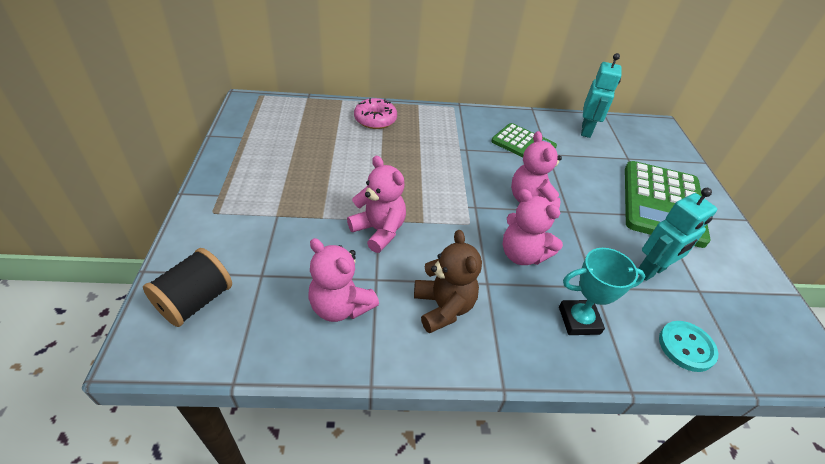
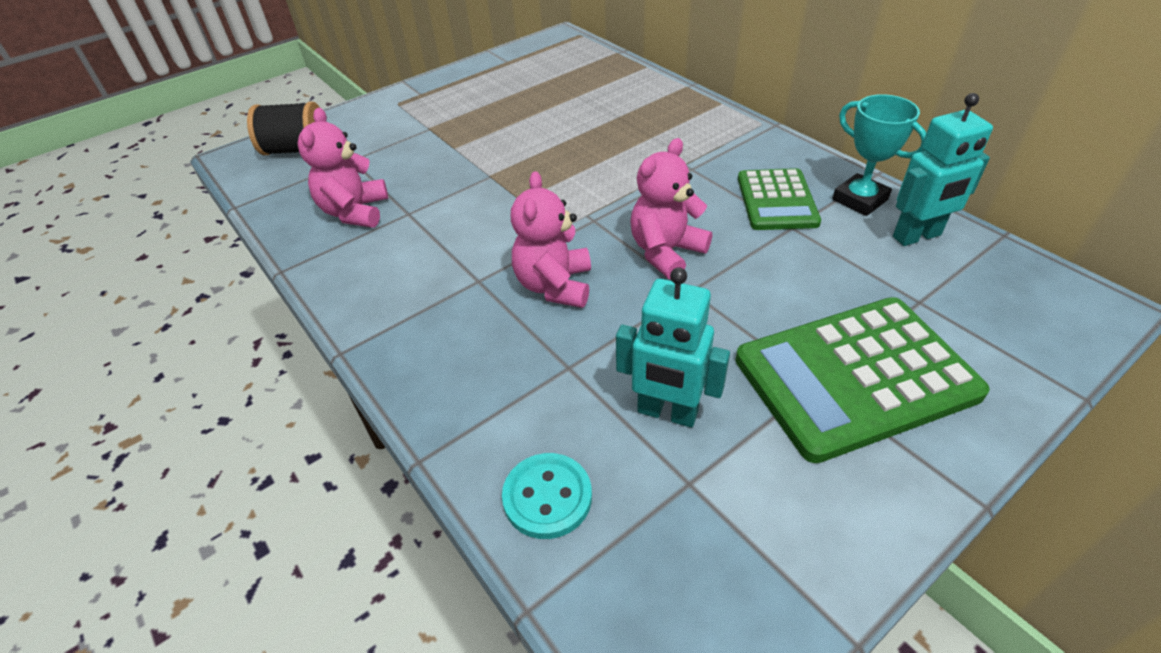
camera: 60 degrees right, 0 degrees up
pink teddy bear [347,156,406,253] -> none
pink donut [354,98,397,129] -> none
brown teddy bear [414,230,482,333] -> none
turquoise trophy [559,248,645,335] -> turquoise trophy moved to [832,94,926,216]

